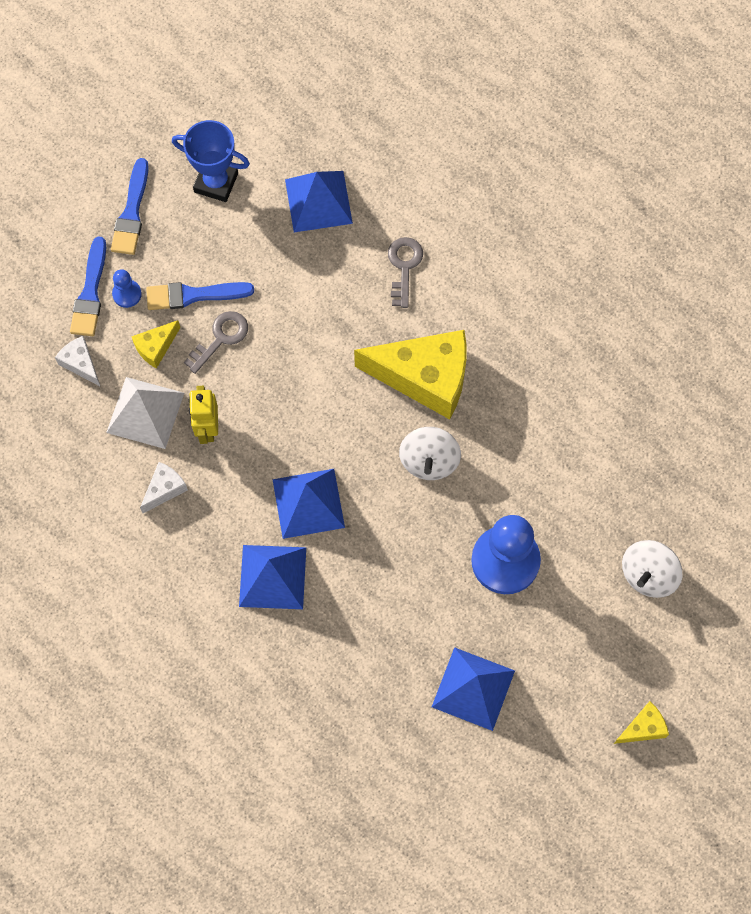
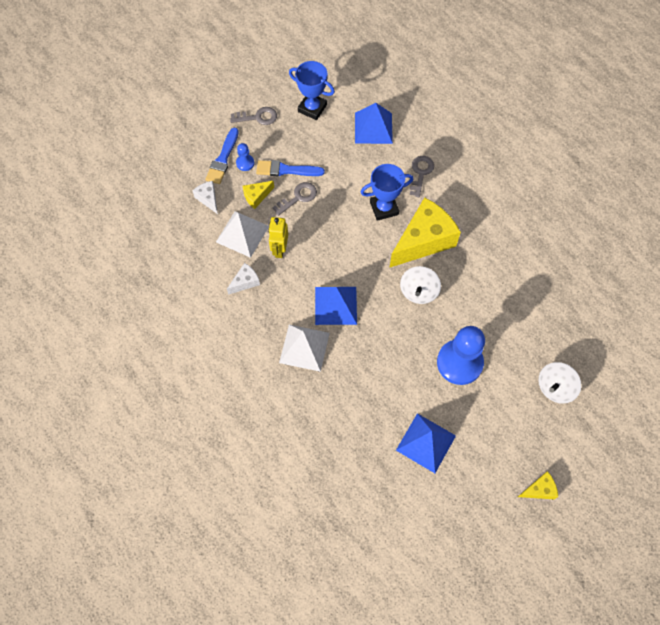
camera: 10 degrees right, 5 degrees down
blue brush [111,158,149,255] -> grey key [230,107,277,125]
blue pyramid [239,545,306,609] -> white pyramid [279,325,330,372]
yellow cheese [354,330,467,419] -> yellow cheese turned 60 degrees counterclockwise [389,197,461,268]
none -> blue trophy [361,164,413,221]

